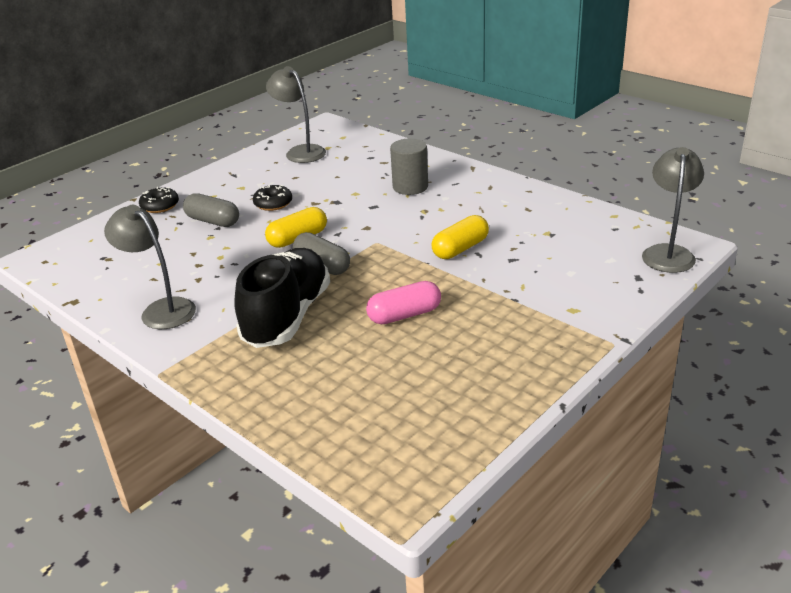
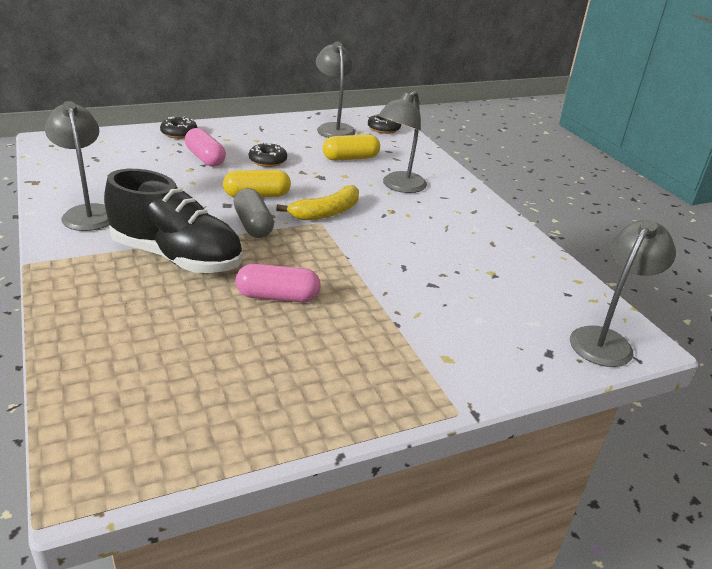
camera: 20 degrees right, 0 degrees up
grey capsule [183,193,239,227] -> pink capsule [185,128,226,167]
black shoe [234,248,330,348] -> black shoe turned 75 degrees clockwise [104,169,243,273]
grey cylinder [390,138,428,195] -> grey lamp [378,91,427,193]
yellow capsule [432,215,489,259] -> yellow capsule moved to [323,134,380,161]
none -> yellow banana [276,185,359,220]
none -> black donut [368,114,401,134]

